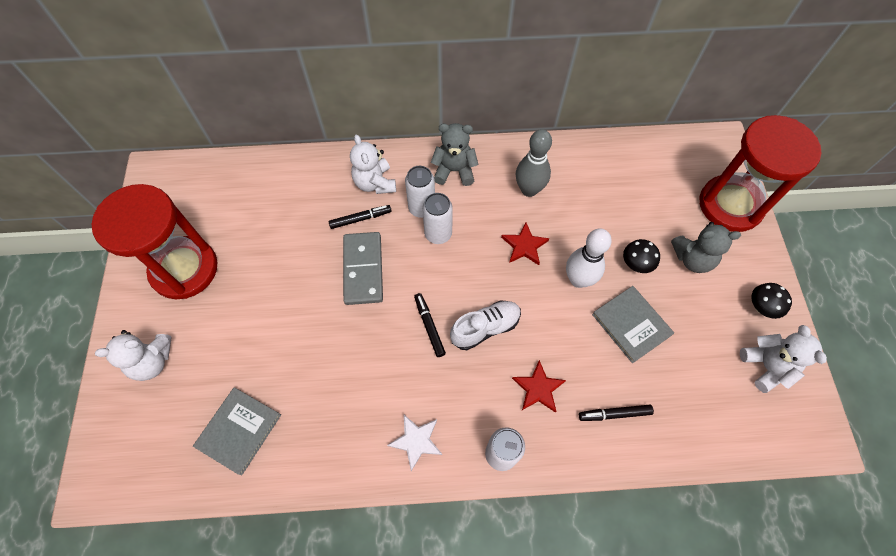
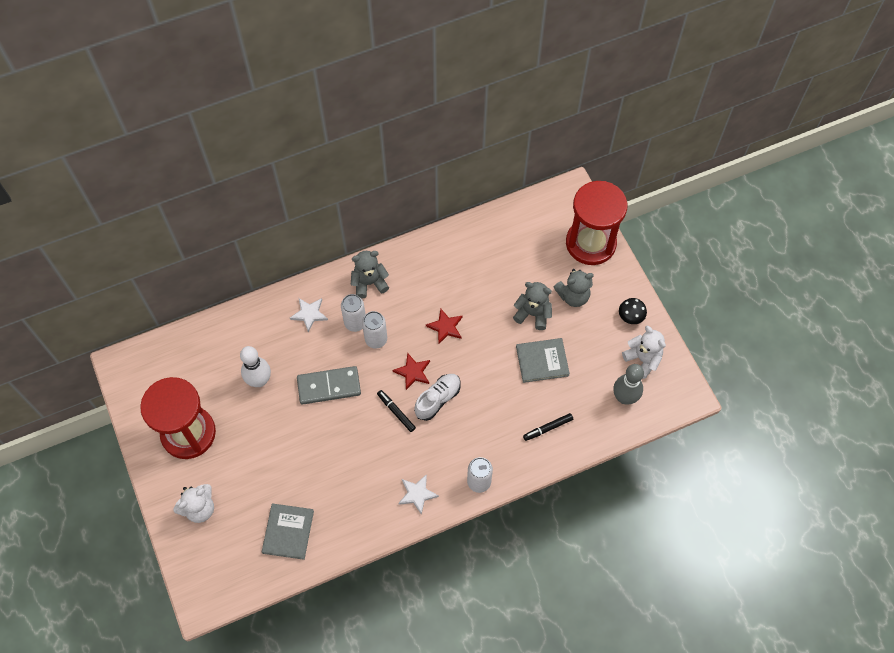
camera: 20 degrees left, 0 degrees up
black marker [329,205,392,229] -> none
grey domino [343,232,383,305] -> grey domino turned 75 degrees counterclockwise [297,366,361,405]
white teddy bear [350,134,396,194] -> white star [290,298,328,332]
red star [512,360,566,412] -> red star moved to [393,353,430,390]
grey bowling pin [516,129,552,197] -> grey bowling pin moved to [613,364,644,405]
white bowling pin [566,228,612,288] -> white bowling pin moved to [240,346,271,387]
grey book [592,286,674,363] -> grey book turned 45 degrees counterclockwise [516,338,570,383]
black mushroom [623,239,660,273] -> grey teddy bear [513,282,552,330]

